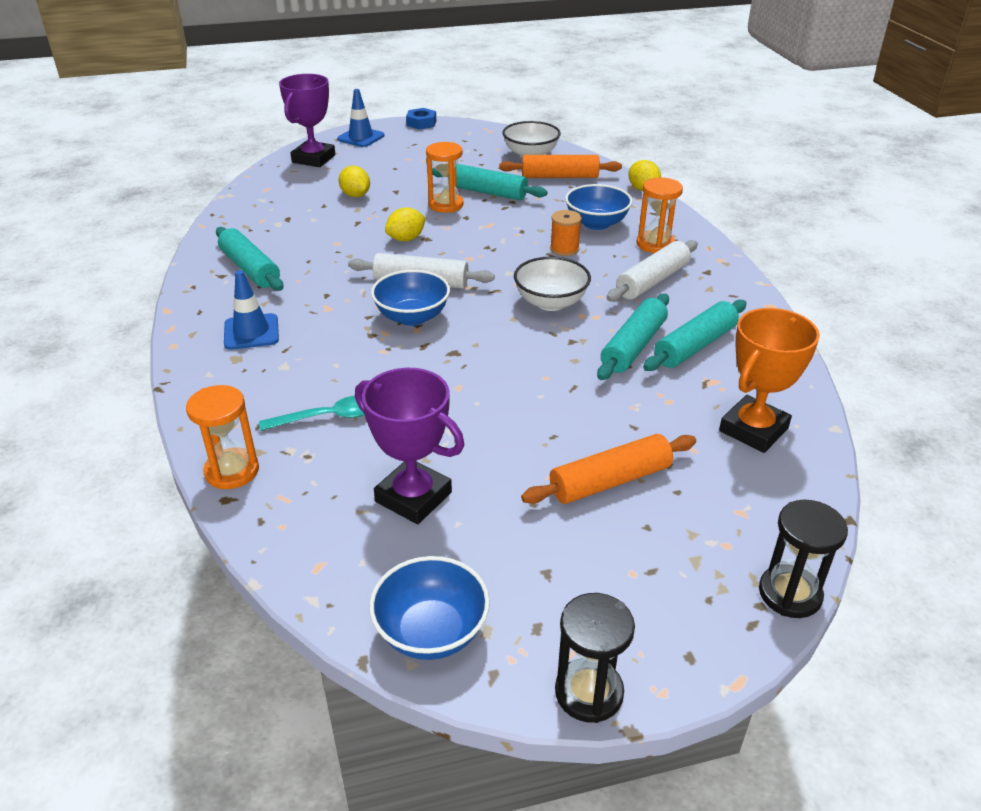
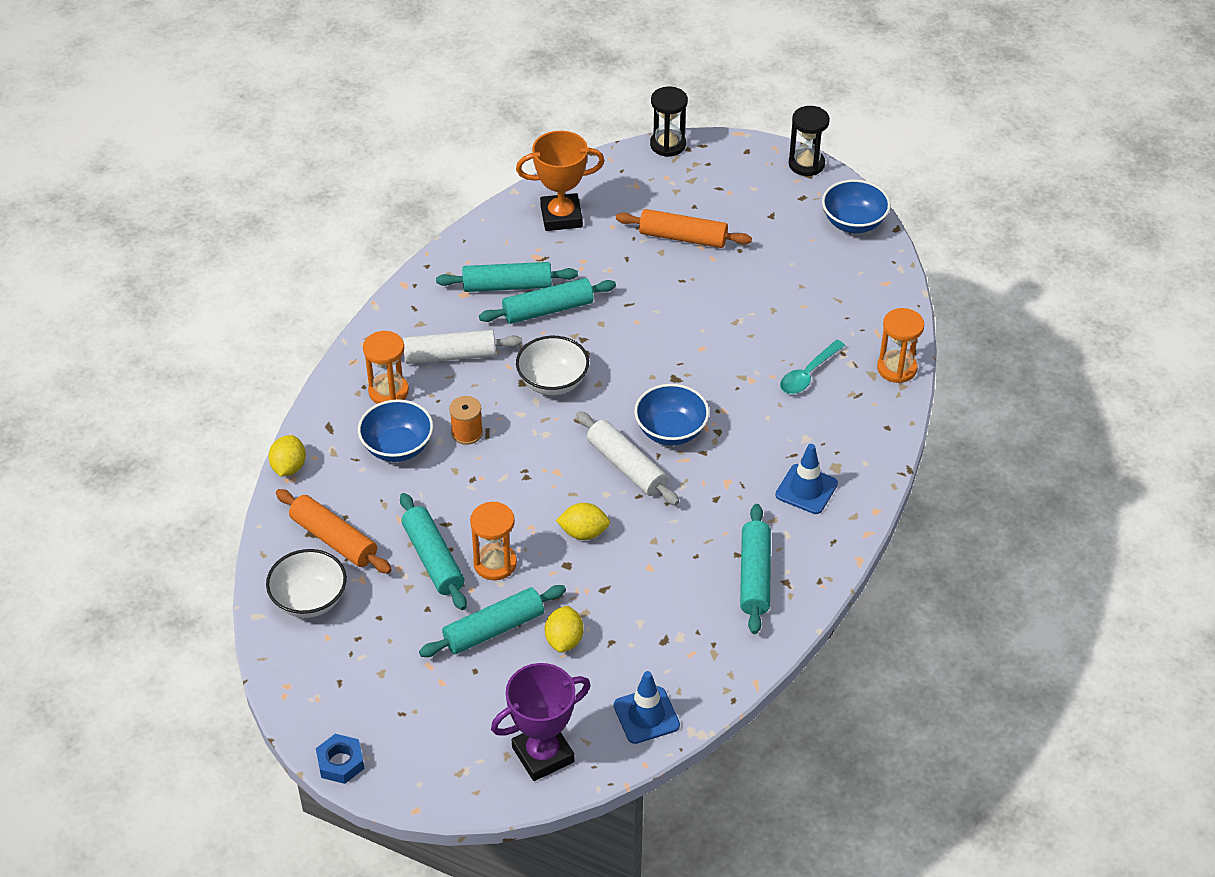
camera: 140 degrees left, 10 degrees up
turquoise spoon [259,396,365,431] -> turquoise spoon turned 75 degrees counterclockwise [780,340,845,394]
blue traffic cone [337,89,385,147] -> blue traffic cone moved to [614,671,680,744]
purple trophy [355,368,464,524] -> none
none -> turquoise rolling pin [419,585,566,657]

